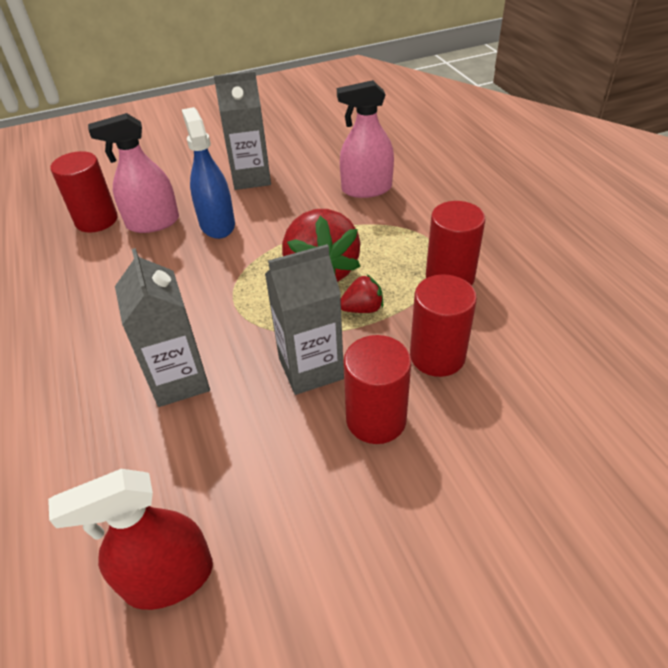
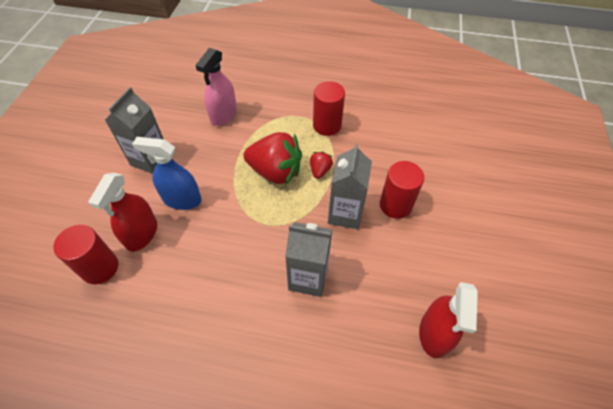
camera: 60 degrees left, 10 degrees up
pink spray bottle [88,113,179,233] -> red spray bottle [88,173,157,252]
red cylinder [410,275,477,377] -> none

